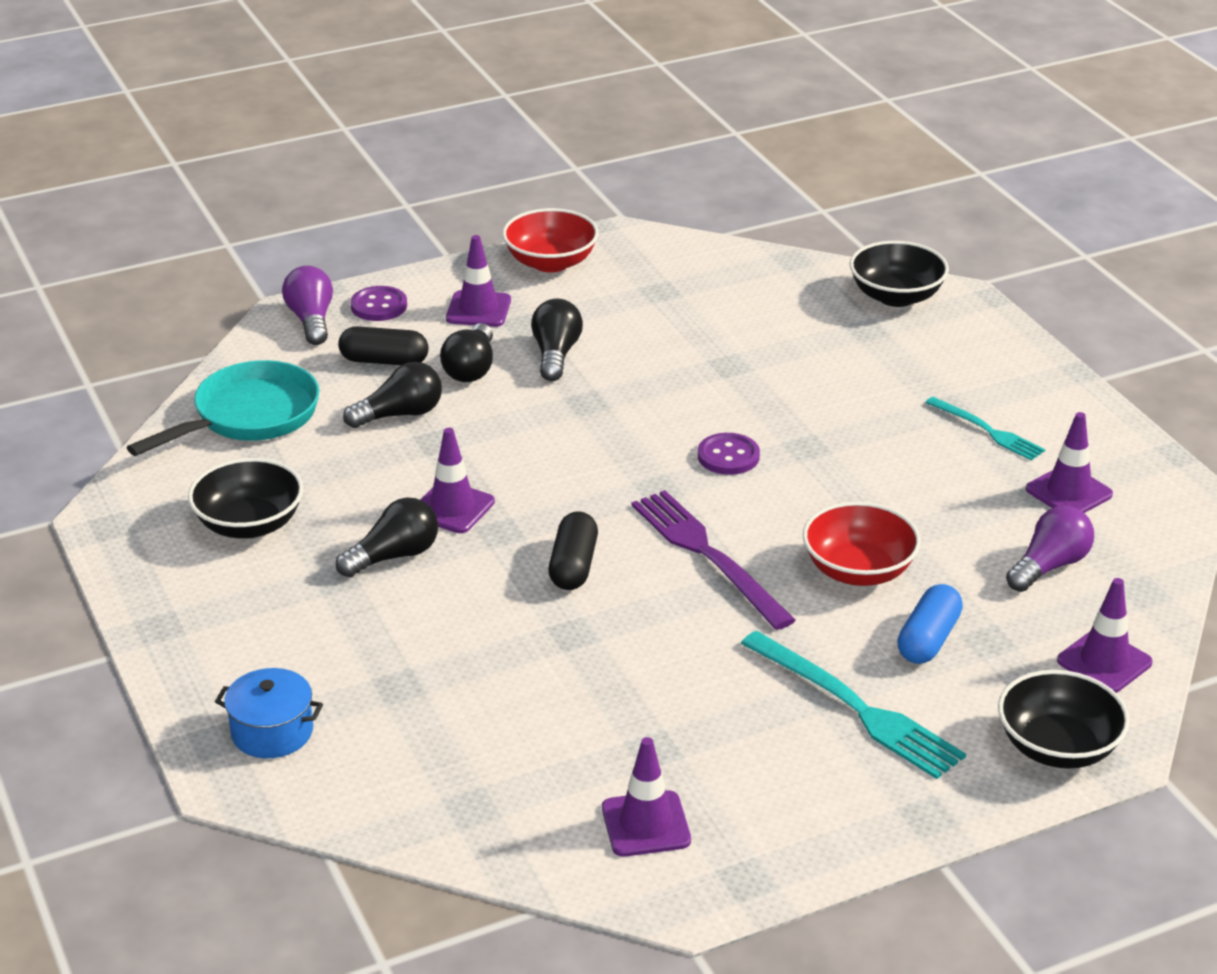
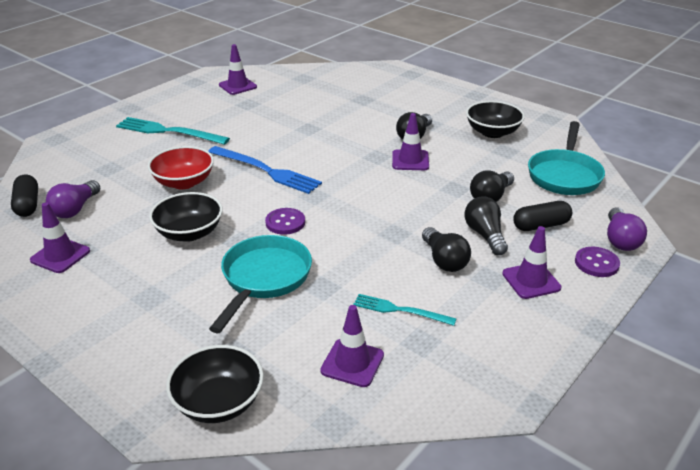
camera: 155 degrees right, 0 degrees up
blue pot [215,668,323,758] -> none
purple light bulb [282,266,333,345] -> purple light bulb turned 45 degrees clockwise [607,207,647,251]
red bowl [502,208,599,272] -> none
black capsule [549,511,598,590] -> black capsule moved to [11,174,38,217]
purple fork [632,490,796,630] -> blue fork [208,146,322,194]
blue capsule [897,584,963,664] -> none
turquoise fork [925,397,1045,461] -> turquoise fork moved to [353,294,456,326]
black bowl [998,670,1130,769] -> black bowl moved to [149,192,223,242]
purple traffic cone [1057,578,1153,693] -> purple traffic cone moved to [320,305,384,387]
none -> turquoise pan [209,235,312,333]

